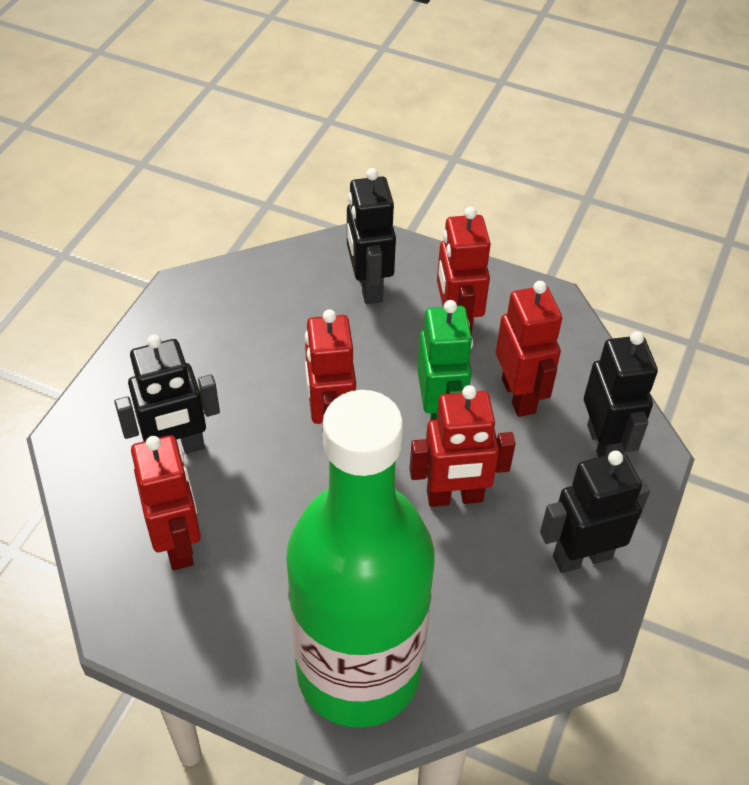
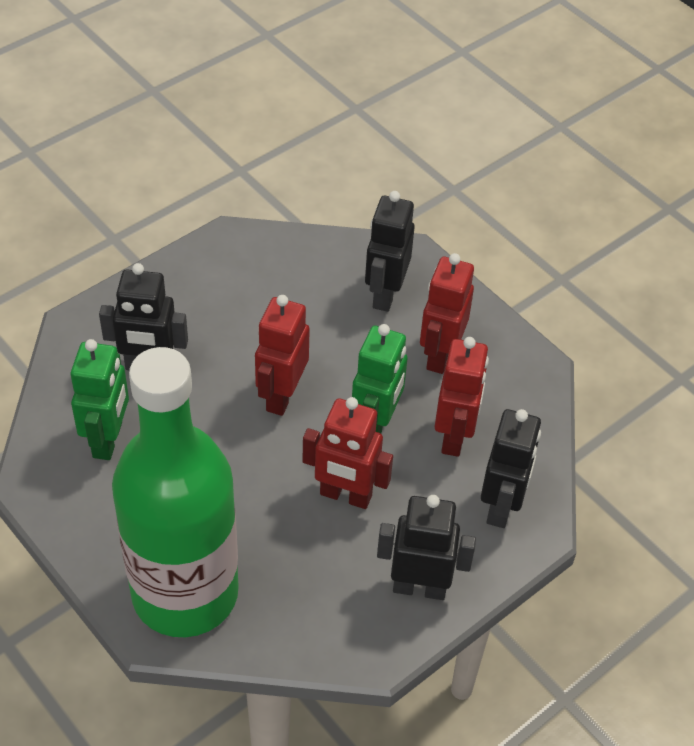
camera: 25 degrees right, 0 degrees up
red robot [131,435,201,570] -> green robot [71,339,129,460]

